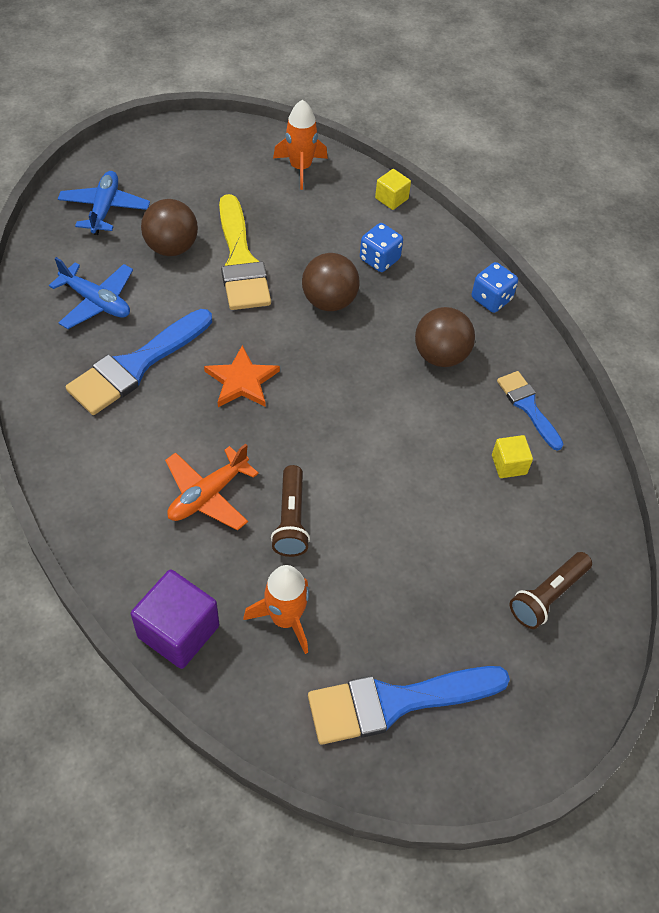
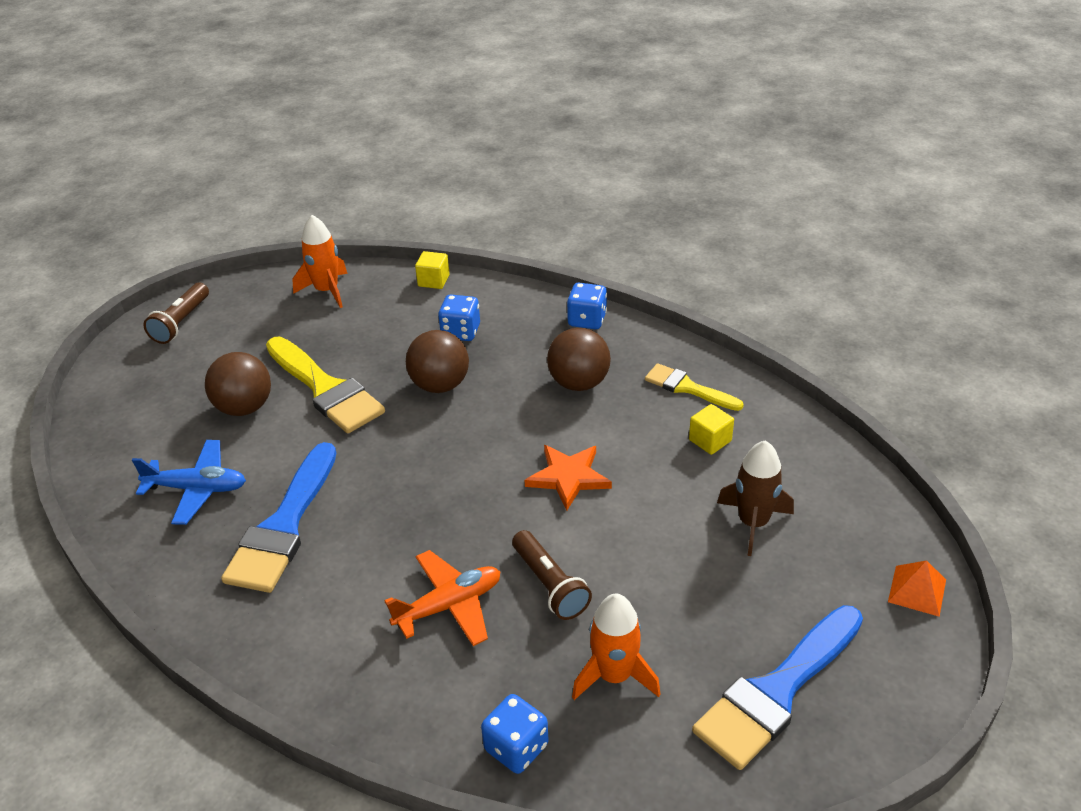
camera: 25 degrees left, 15 degrees down
blue plane [58,171,150,235] -> none
purple cube [131,570,219,669] -> blue dice [481,694,549,774]
orange plane [165,444,259,530] -> orange plane turned 135 degrees counterclockwise [385,550,500,646]
orange star [204,345,280,407] -> orange star moved to [525,445,612,510]
blue brush [497,371,563,451] -> yellow brush [645,363,744,411]
brown flashlight [510,552,592,629] -> brown flashlight moved to [143,283,209,344]
none -> brown rocket [717,440,794,556]
none -> orange pyramid [888,560,946,617]

